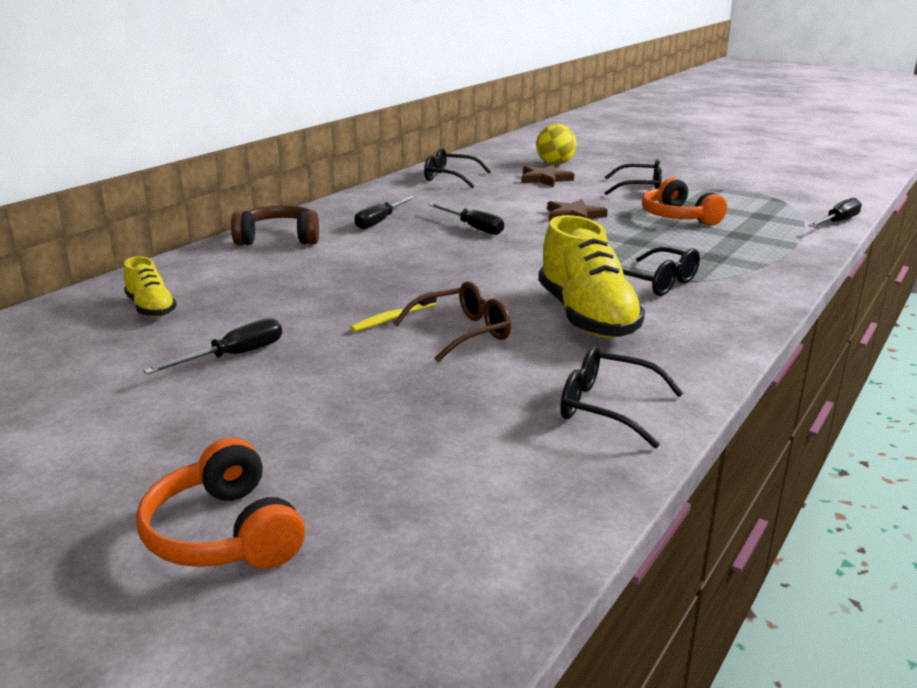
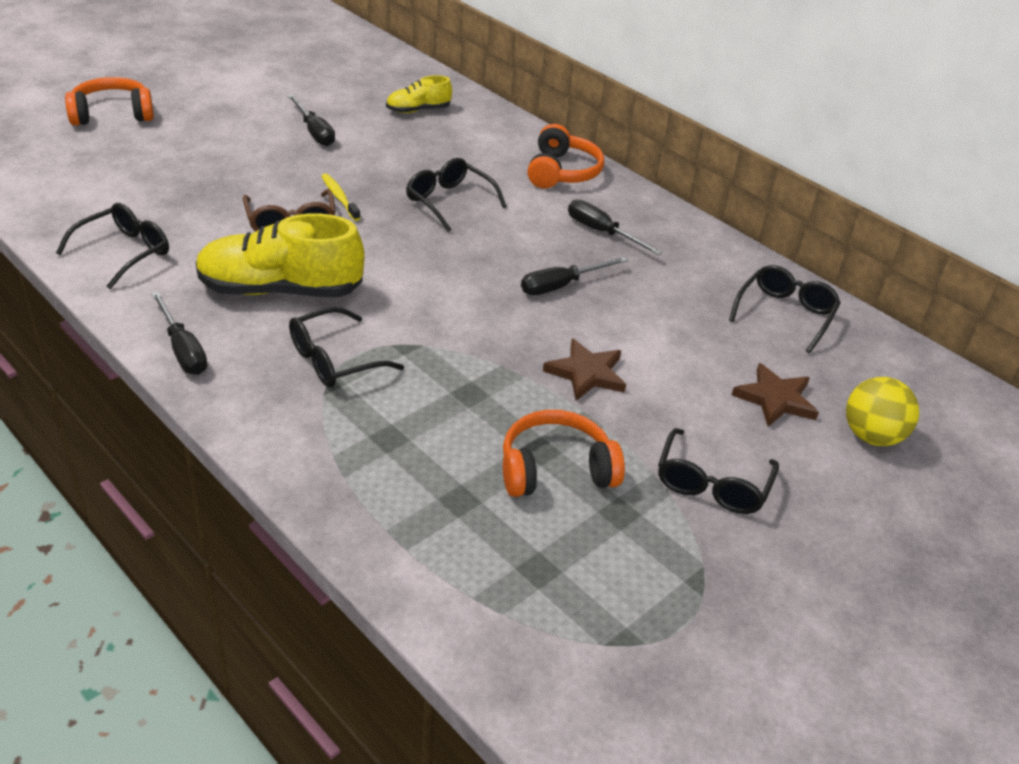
camera: 100 degrees right, 15 degrees up
brown headphones [231,205,319,245] -> orange headphones [527,124,604,189]
black screwdriver [808,198,862,227] -> black screwdriver moved to [151,291,207,375]
none -> black glasses [406,158,507,232]

